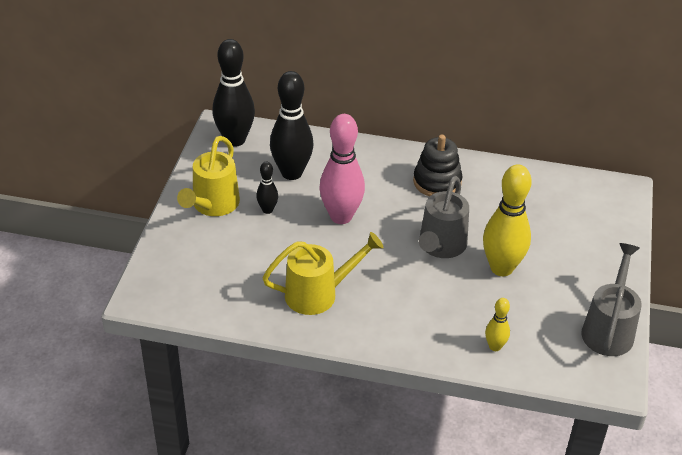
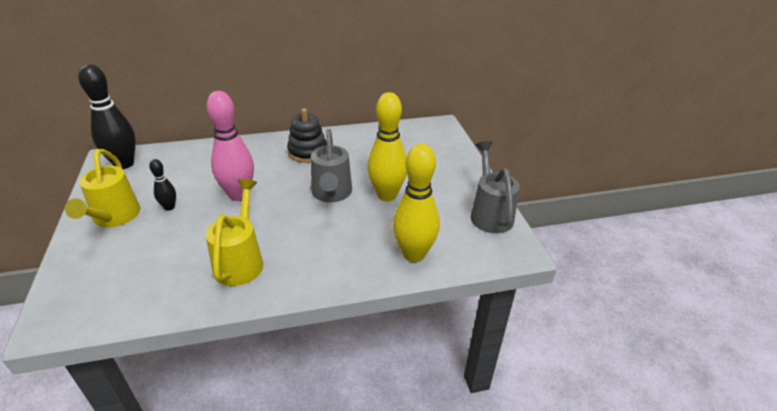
camera: 25 degrees left, 5 degrees down
yellow watering can [263,232,384,315] -> yellow watering can turned 45 degrees counterclockwise [206,179,263,286]
black bowling pin [270,71,314,180] -> none
yellow bowling pin [485,298,510,351] -> yellow bowling pin [393,144,440,262], size x2.04

